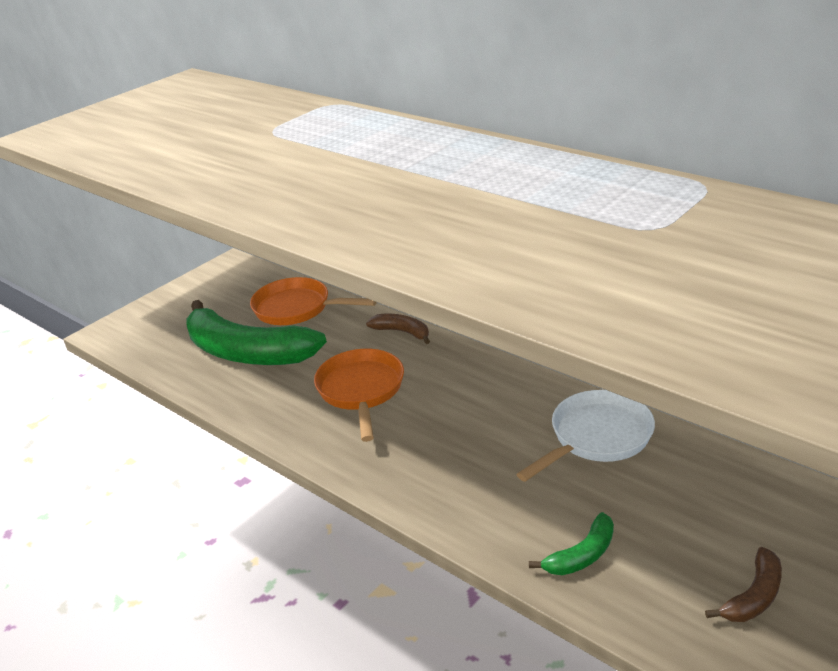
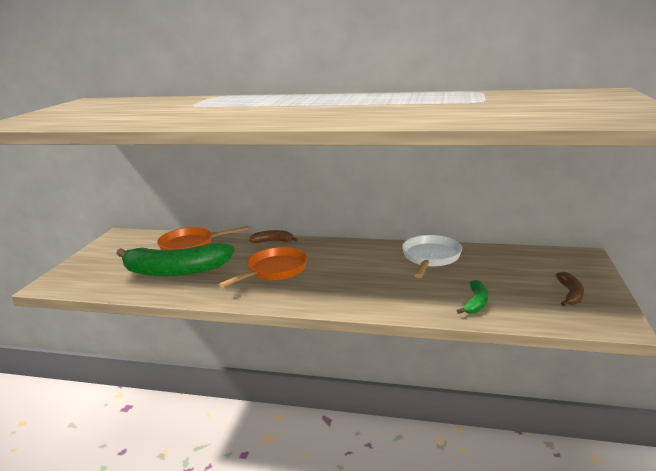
camera: 30 degrees left, 10 degrees down
orange pan [314,349,404,442] -> orange pan turned 75 degrees clockwise [219,247,307,288]

